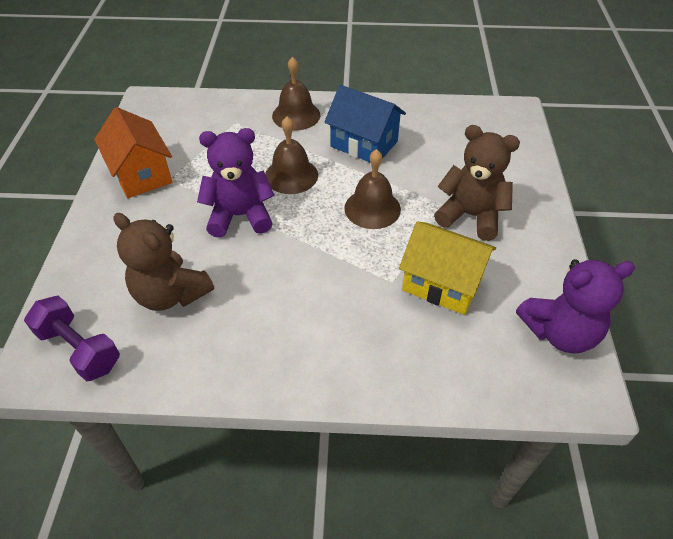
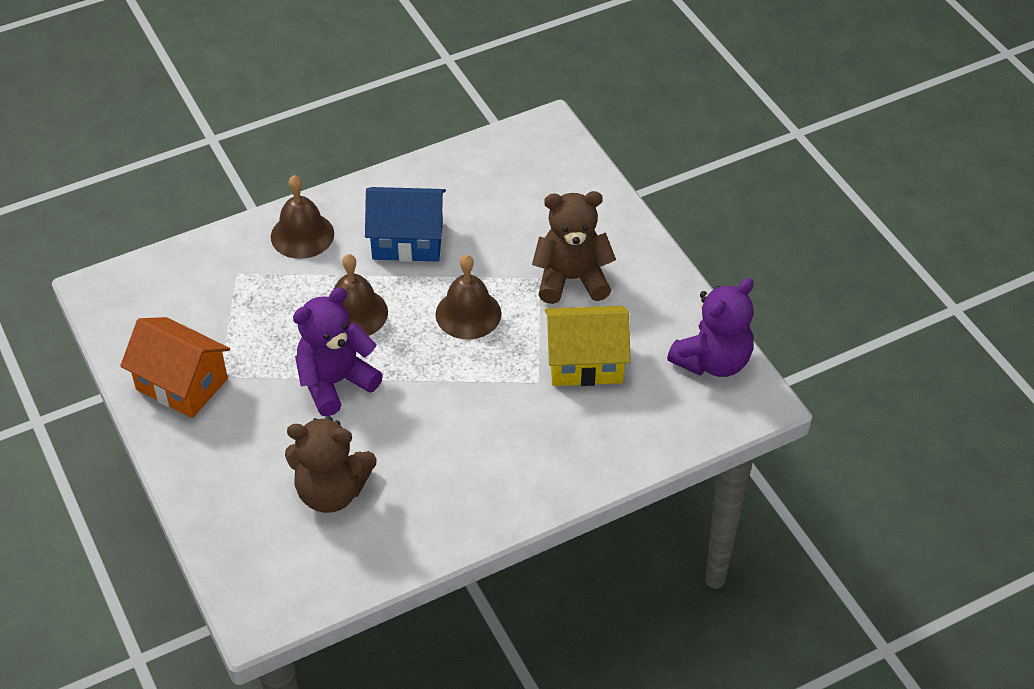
camera: 30 degrees left, 0 degrees up
purple dumbbell [24,296,120,381] -> none

